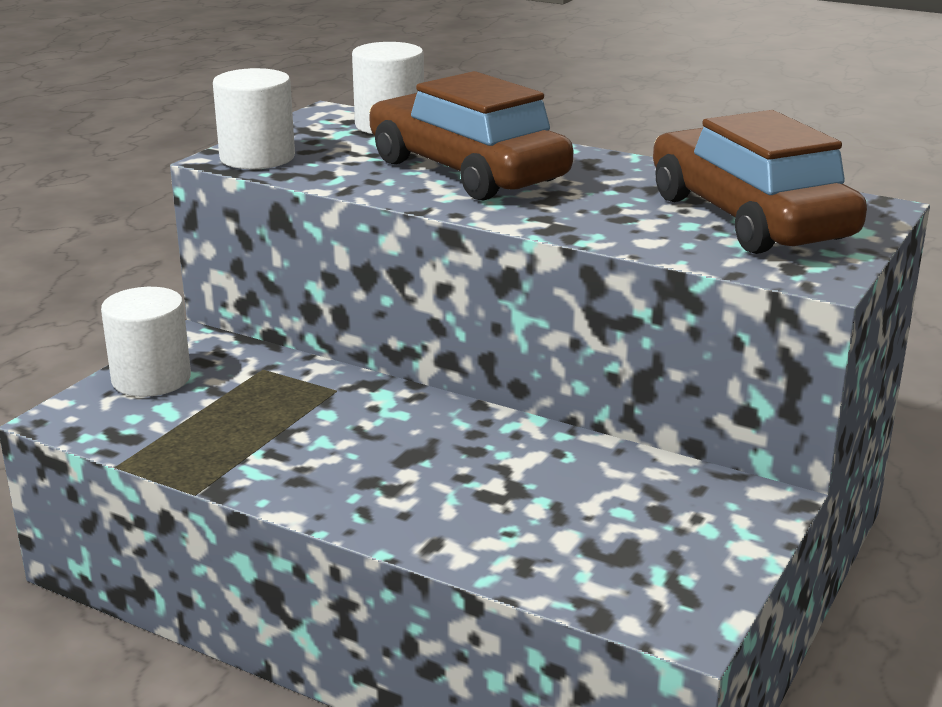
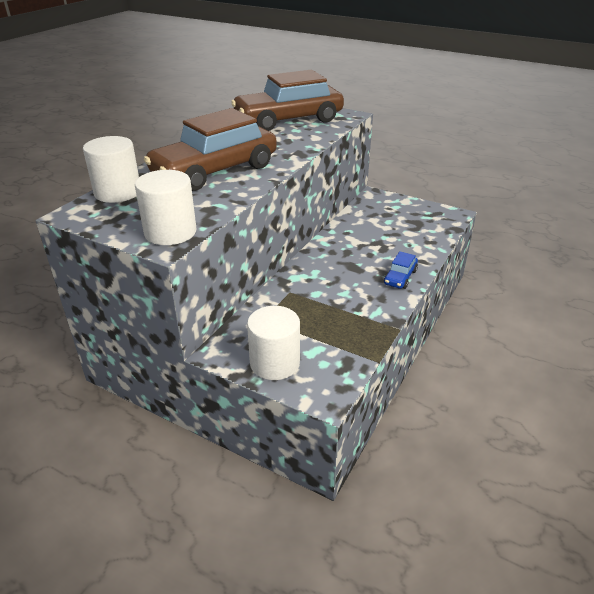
camera: 90 degrees left, 10 degrees up
none -> blue car [384,251,418,289]

